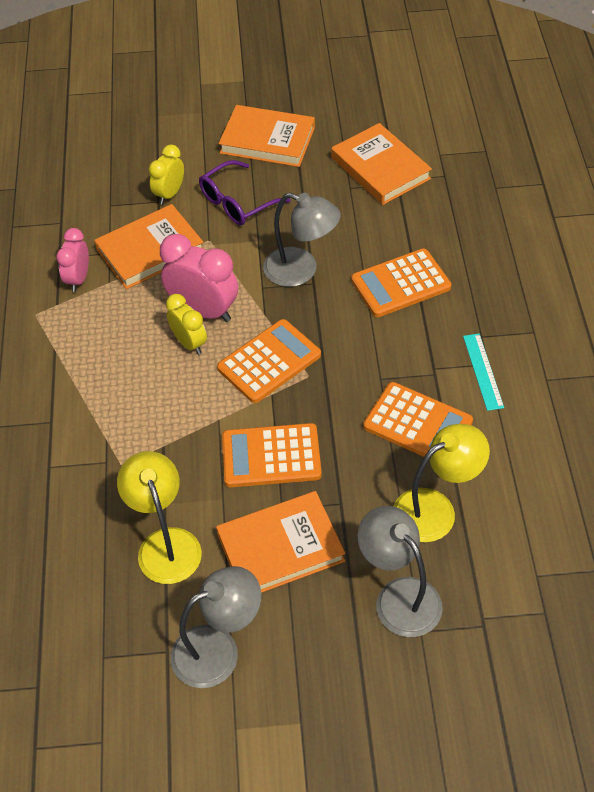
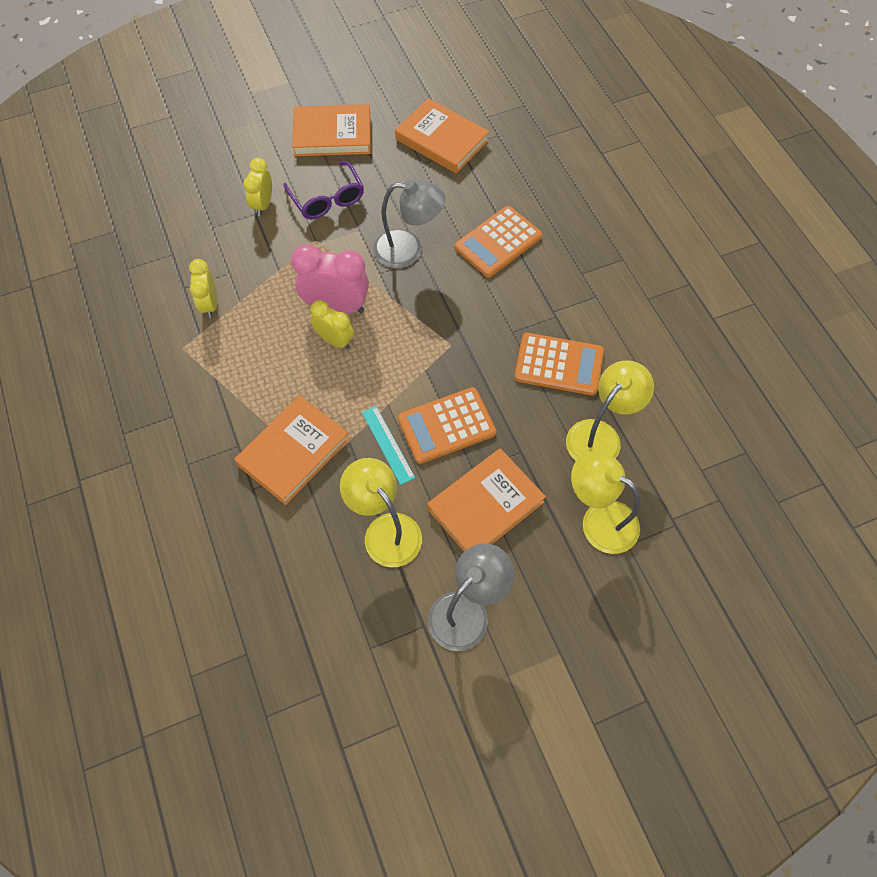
camera: 20 degrees left, 10 degrees up
pink clock [56,228,89,292] -> yellow clock [189,259,217,318]
orange book [94,204,203,289] -> orange book moved to [234,396,349,505]
purple glasses [199,160,291,225] -> purple glasses turned 60 degrees counterclockwise [283,161,364,219]
orange calculator [217,319,321,403] -> none
grey lamp [357,506,443,637] -> yellow lamp [571,451,640,554]
turquoise ruler [463,334,504,411] -> turquoise ruler moved to [362,406,415,485]

